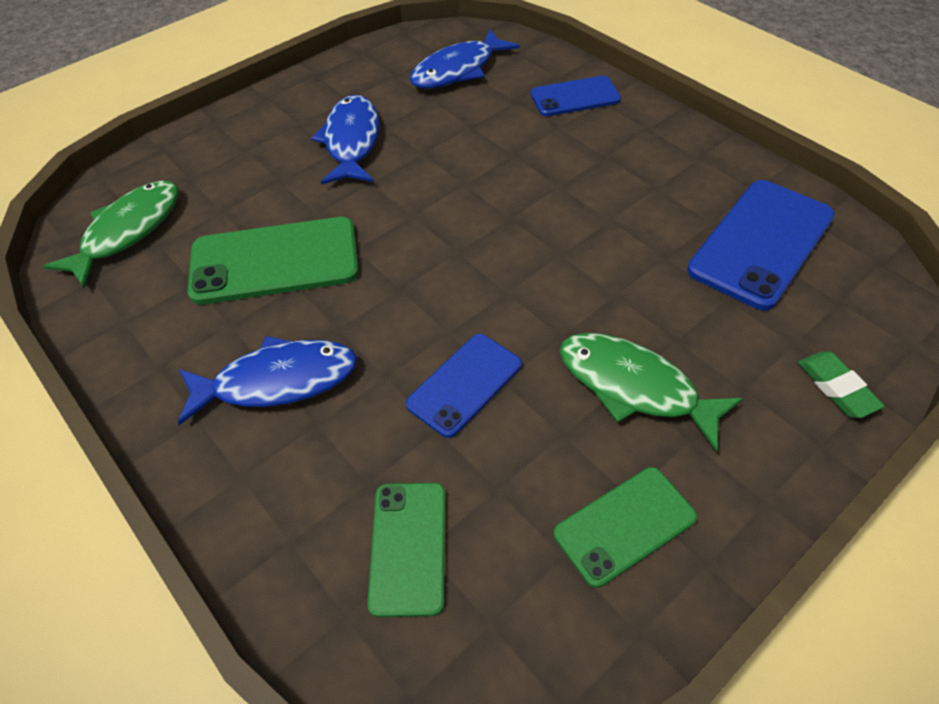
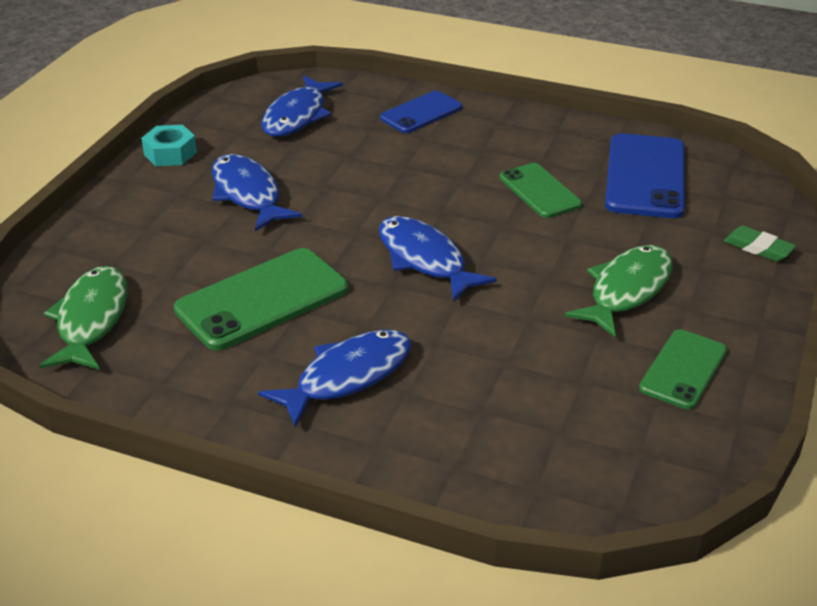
camera: 30 degrees left, 15 degrees down
green phone [367,483,446,617] -> green phone moved to [500,163,582,218]
blue phone [406,334,522,438] -> none
green fish [560,333,744,452] -> green fish turned 120 degrees clockwise [565,245,673,337]
none -> turquoise nut [141,125,197,166]
none -> blue fish [379,216,497,302]

